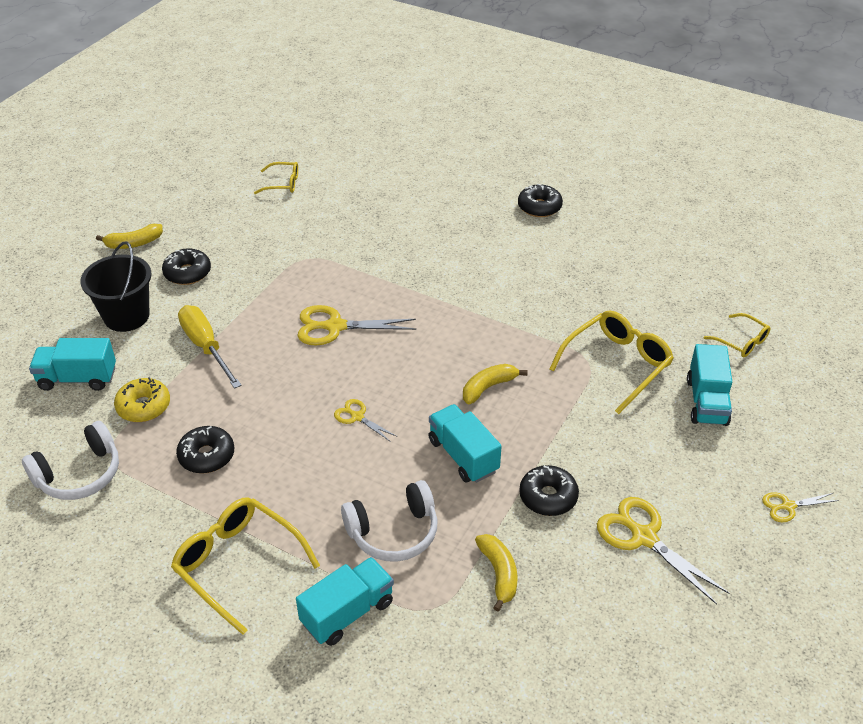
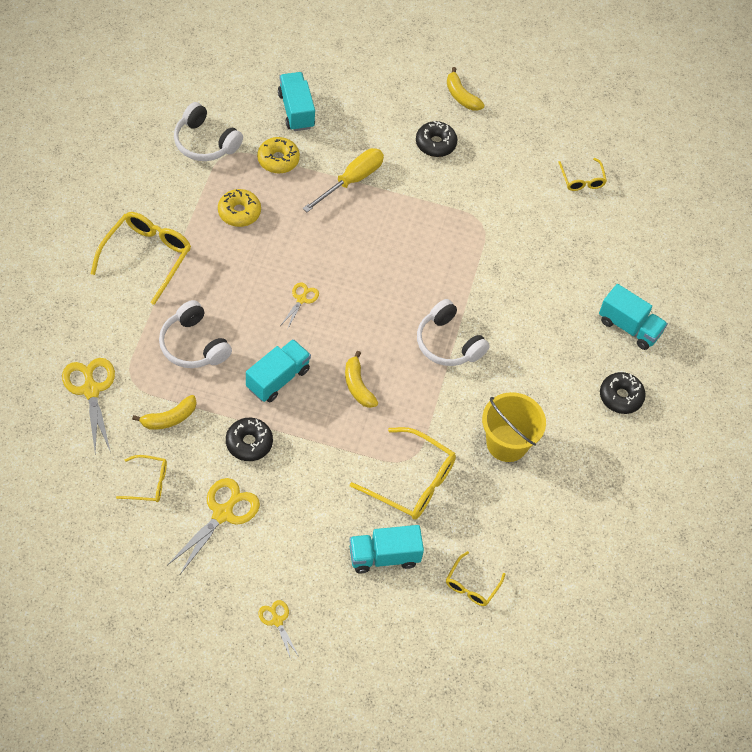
camera: 70 degrees right, 15 degrees up
black bucket [80,242,152,332] -> none
black donut [176,426,234,474] -> yellow donut [218,189,261,227]
turquoise truck [296,557,394,646] -> turquoise truck moved to [599,284,668,350]
yellow scissors [297,305,416,345] -> yellow scissors moved to [62,358,115,453]
yellow banana [463,364,528,404] -> yellow banana turned 150 degrees counterclockwise [345,351,378,408]
none -> yellow glasses [116,455,167,502]
none -> white headphones [417,299,490,366]
none -> yellow bucket [482,392,546,462]

